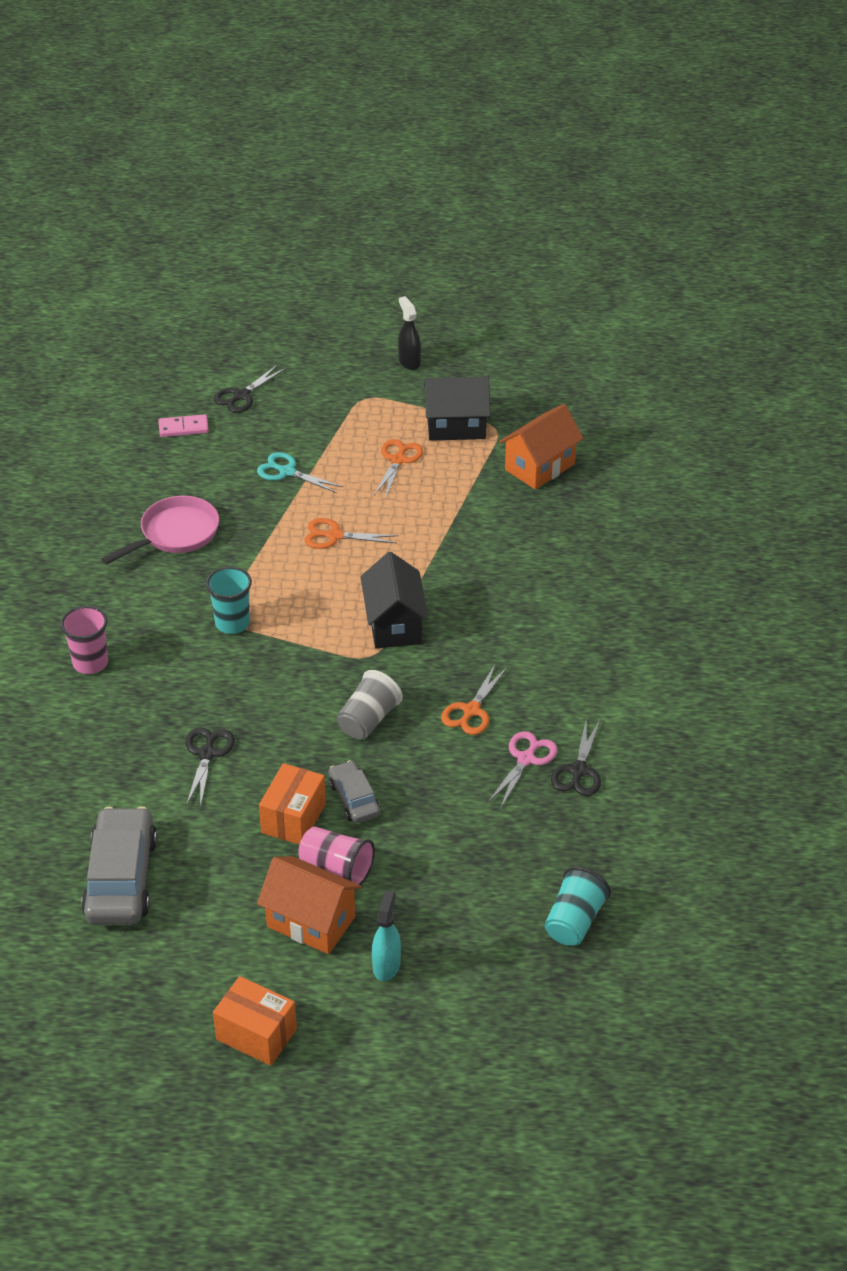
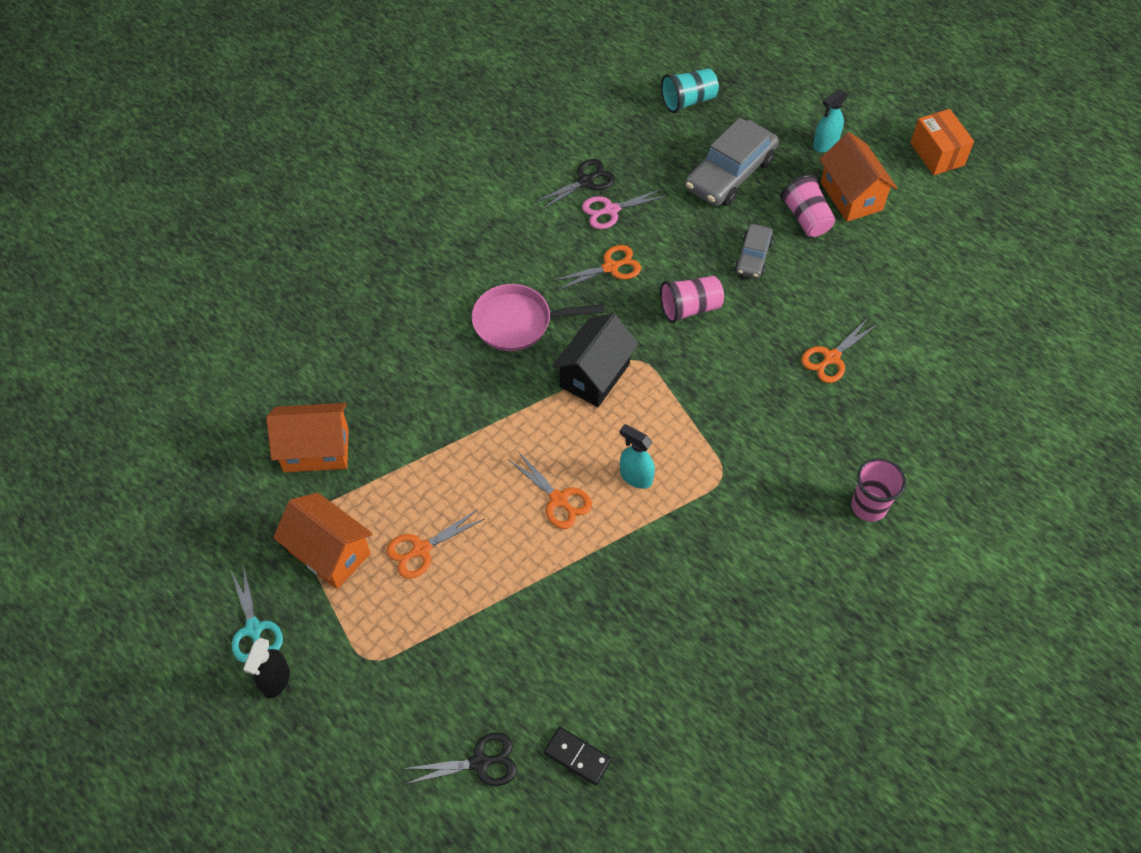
camera: 140 degrees left, 15 degrees up
grey car [81,807,157,924] -> grey car moved to [685,118,779,206]
pink pan [101,496,219,565] -> pink pan moved to [471,284,605,351]
pink domino [158,414,209,437] -> black domino [544,727,612,785]
black scissors [186,727,235,807] -> orange scissors [801,318,878,383]
turquoise cup [206,567,252,634] -> none
turquoise scissors [257,452,343,493] -> turquoise scissors moved to [230,563,283,663]
orange box [259,763,326,845] -> none
grey cup [337,670,403,739] -> pink cup [660,276,724,323]
black house [424,377,490,441] -> orange house [273,493,373,589]
none -> turquoise spray bottle [620,424,655,489]

